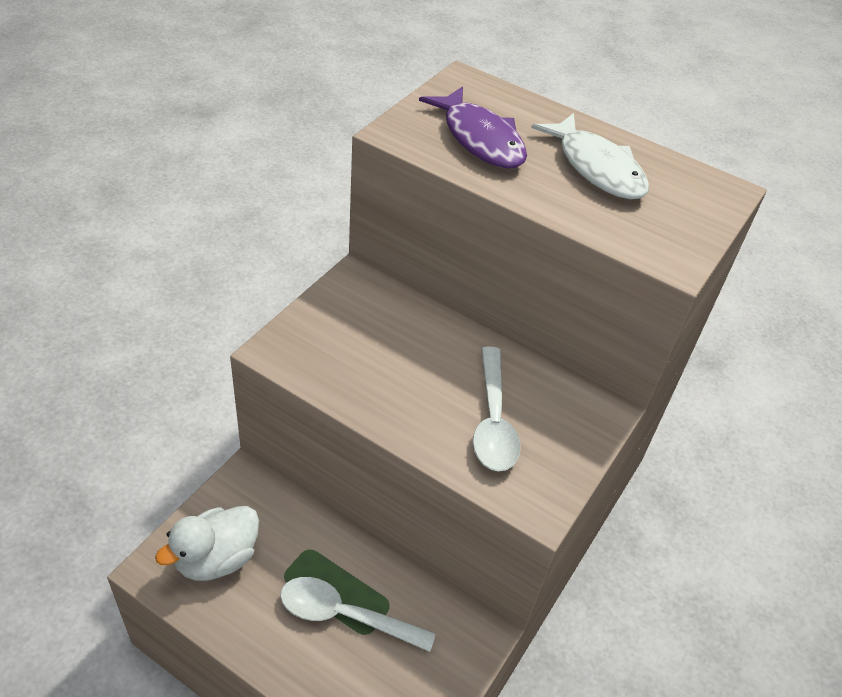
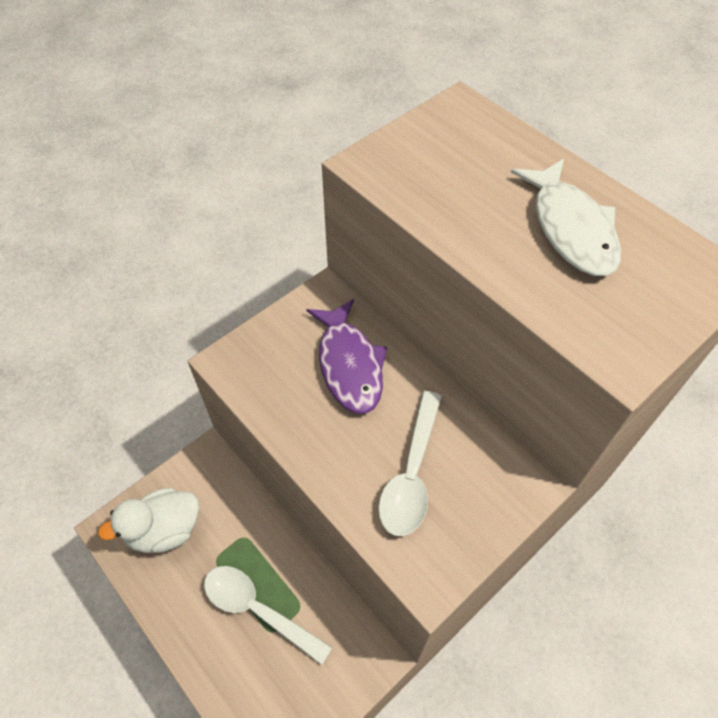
camera: 20 degrees right, 10 degrees up
purple fish [419,86,527,169] -> purple fish moved to [306,299,387,414]

